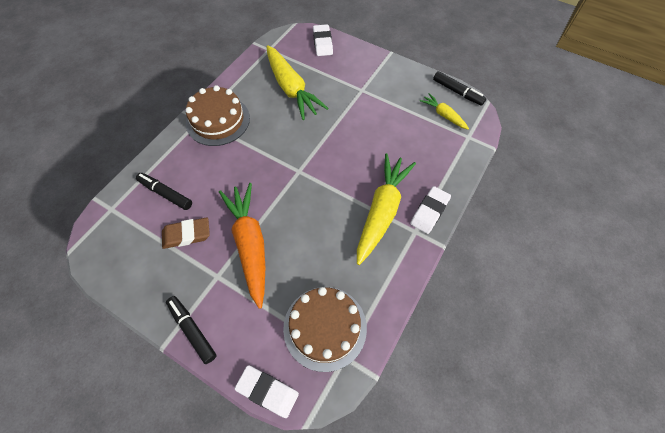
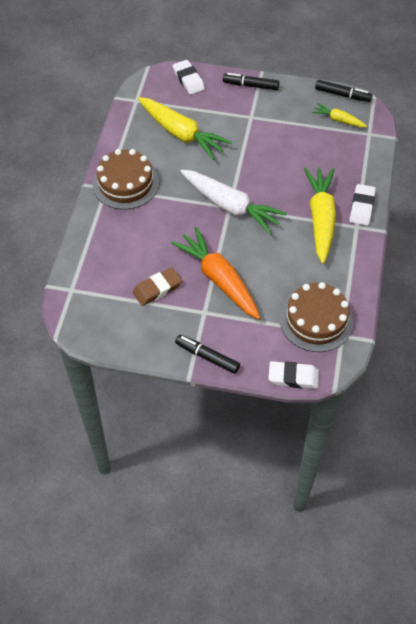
camera: 20 degrees left, 5 degrees down
black marker [136,173,192,210] -> black marker moved to [223,73,279,90]
none -> white carrot [180,170,287,234]

